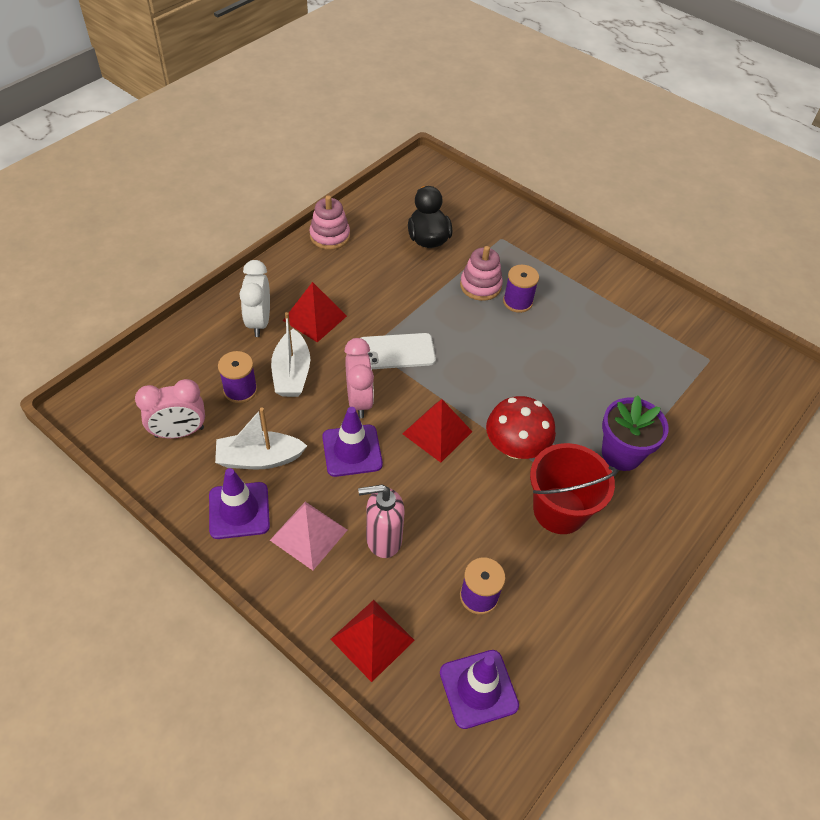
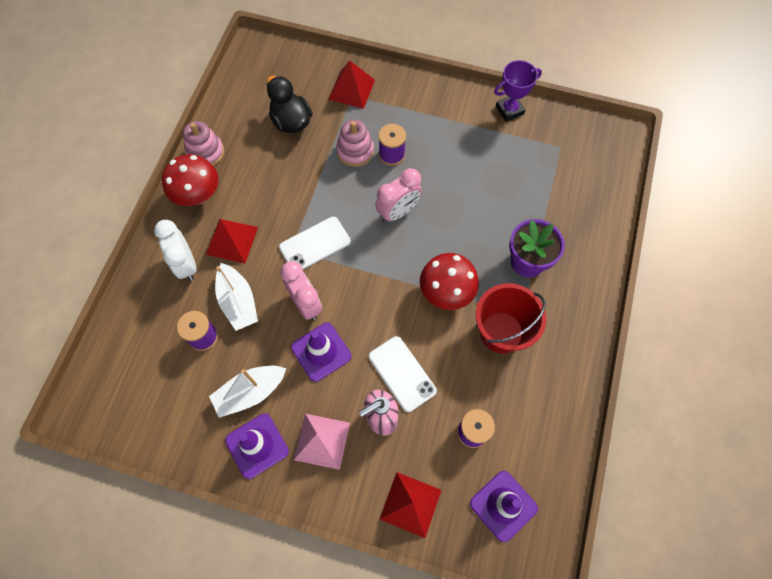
camera: 20 degrees left, 15 degrees up
pink clock [135,379,205,438] -> pink clock moved to [375,168,422,223]
red pyramid [402,399,472,463] -> red pyramid moved to [328,60,375,109]
none -> red mushroom [162,154,219,206]
none -> white phone [369,336,437,412]
none -> purple trophy [494,60,542,122]

